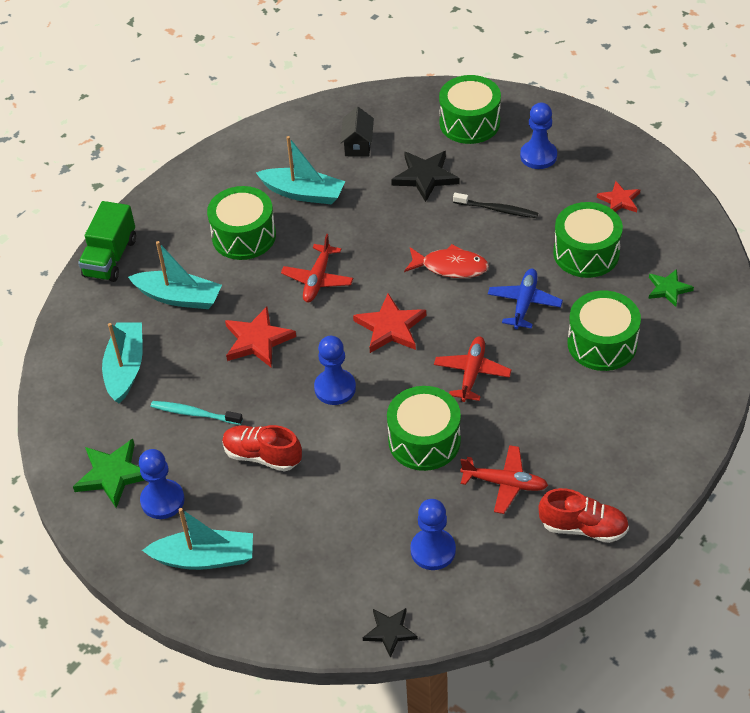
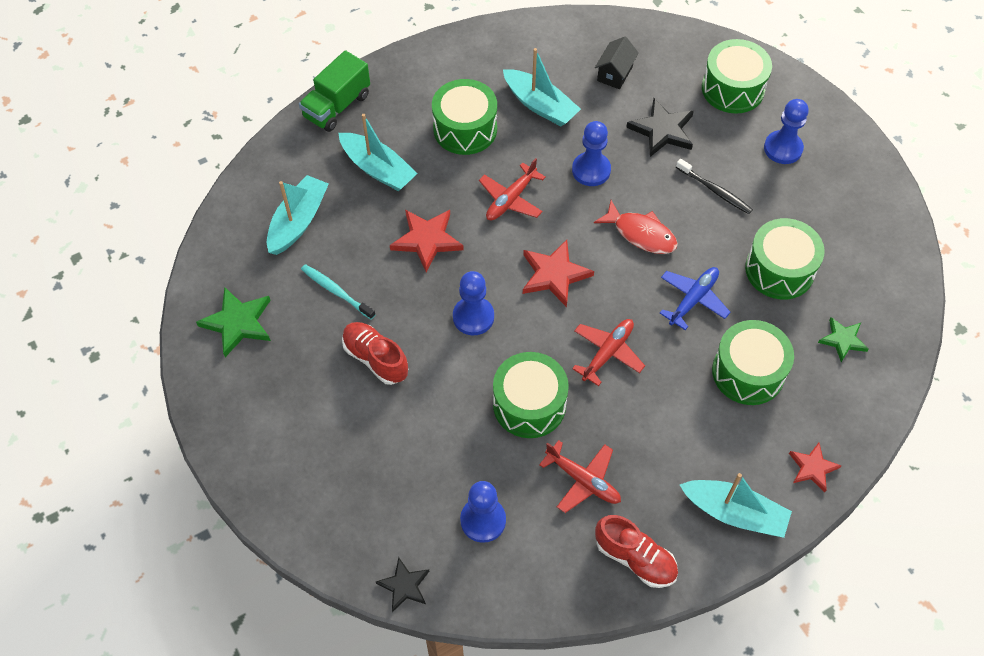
camera: 20 degrees right, 10 degrees up
blue pawn [139,449,185,519] -> blue pawn moved to [572,121,611,186]
turquoise boat [142,508,253,570] -> turquoise boat moved to [680,473,792,538]
red star [597,181,640,212] -> red star moved to [789,443,841,492]

